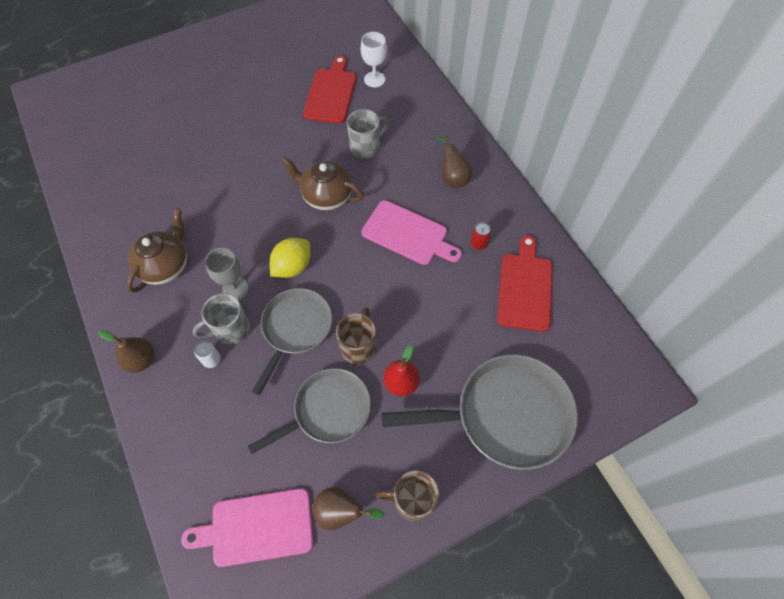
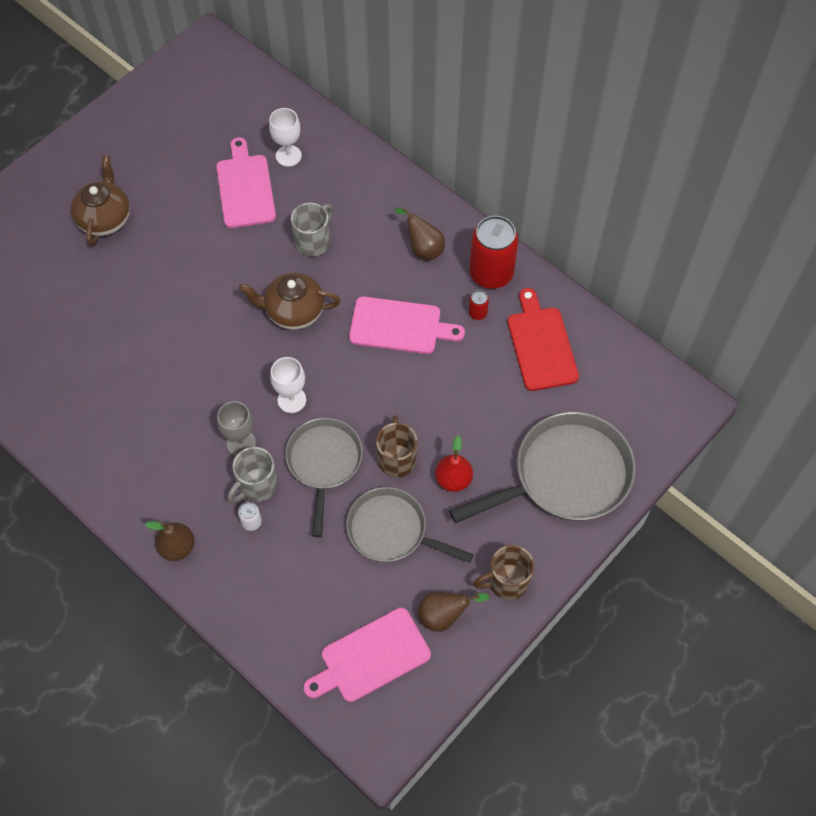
camera: 20 degrees left, 0 degrees up
brown teapot [127,208,187,293] -> brown teapot moved to [71,155,130,246]
grey pan [248,368,371,454] -> grey pan turned 105 degrees counterclockwise [346,487,474,563]
yellow lemon [270,238,310,278] -> white goblet [270,357,306,413]
red cutting board [303,56,356,123] -> pink cutting board [216,137,276,228]
none -> red can [469,216,519,289]

